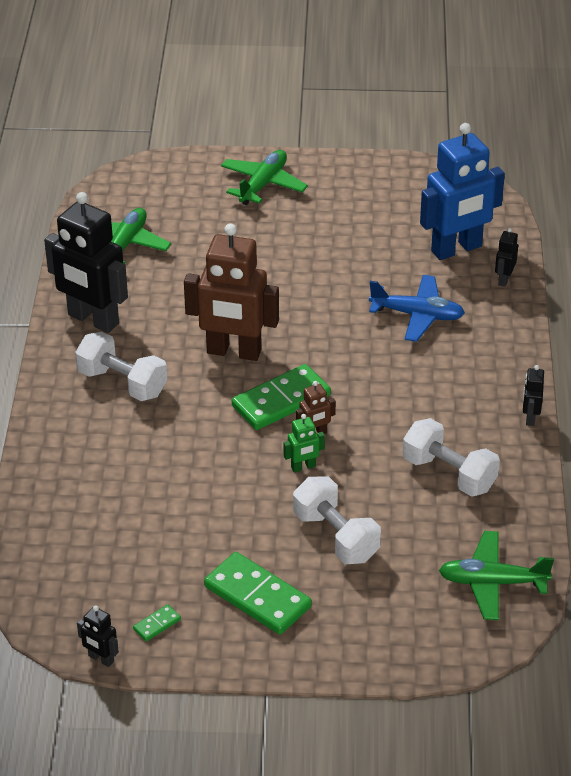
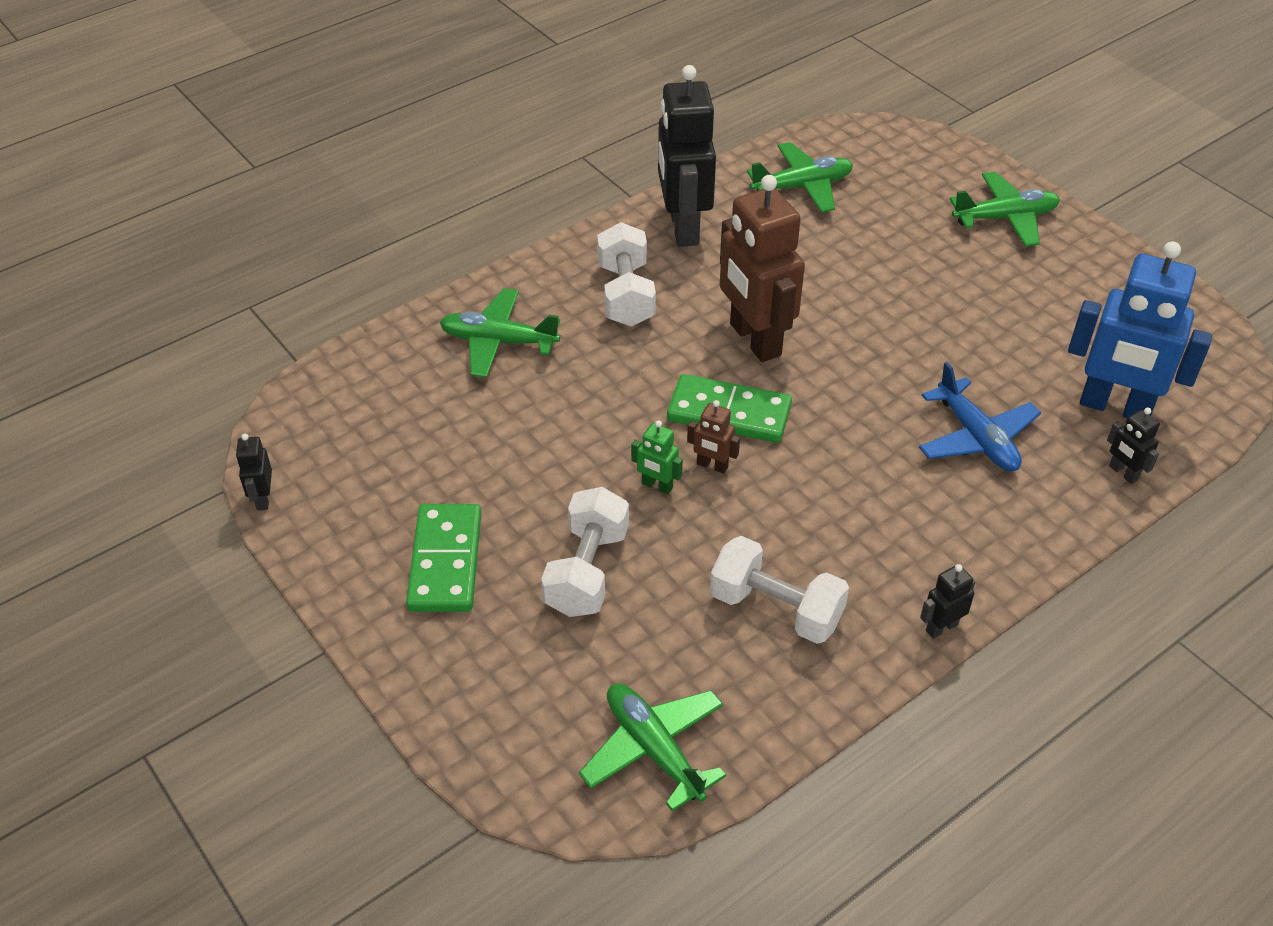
camera: 50 degrees right, 5 degrees up
green domino [133,604,181,641] -> none
white dumbbell [402,418,500,497] -> white dumbbell turned 60 degrees counterclockwise [710,536,849,644]
black robot [495,228,518,287] -> black robot turned 105 degrees counterclockwise [1107,408,1160,484]
none -> green plane [440,288,560,378]

